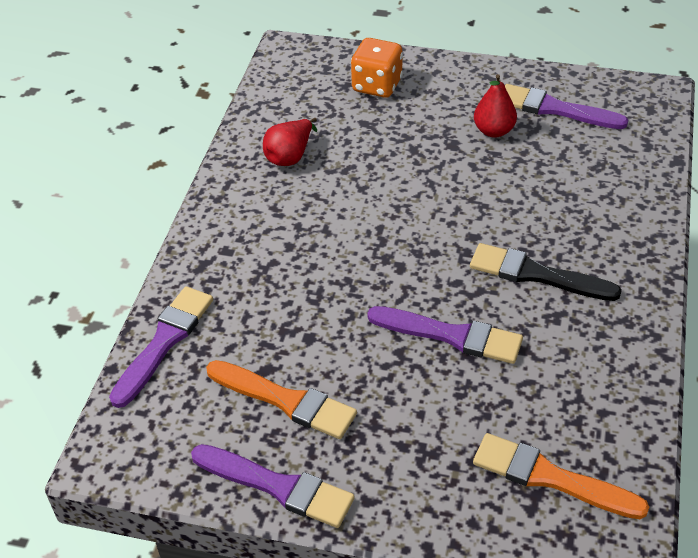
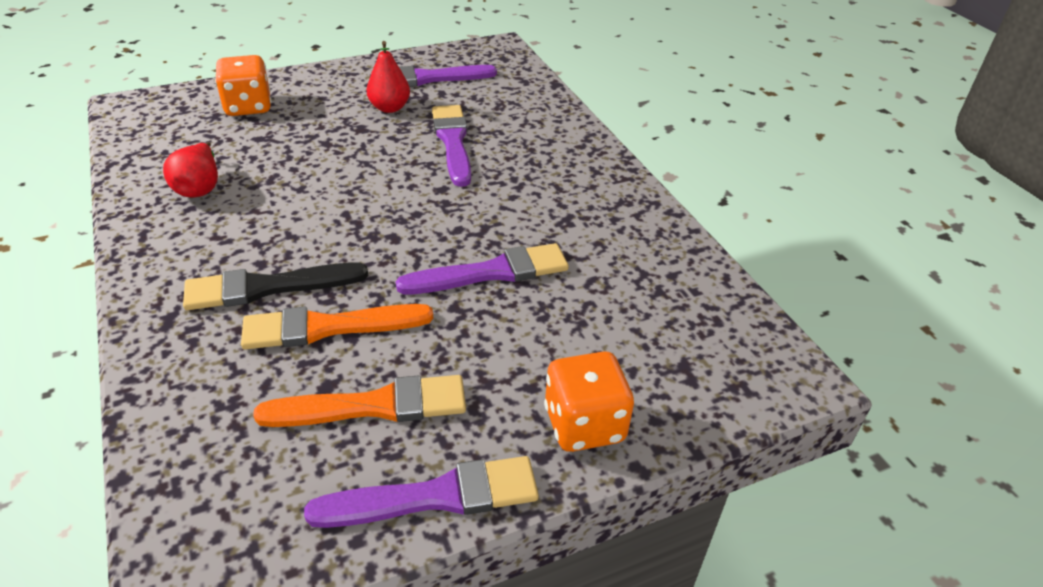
camera: 40 degrees left, 5 degrees down
purple brush [109,286,213,408] -> purple brush moved to [432,105,471,187]
black brush [470,243,622,301] -> black brush moved to [183,262,368,310]
orange brush [473,433,649,519] -> orange brush moved to [241,304,433,350]
none -> orange dice [544,351,634,452]

